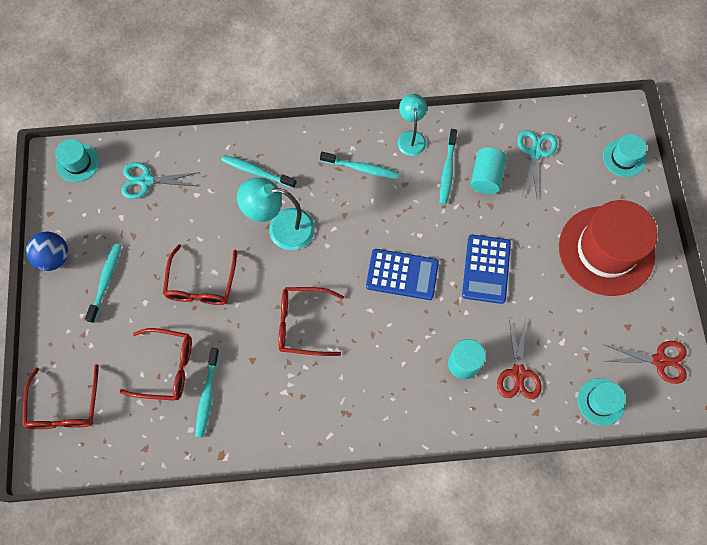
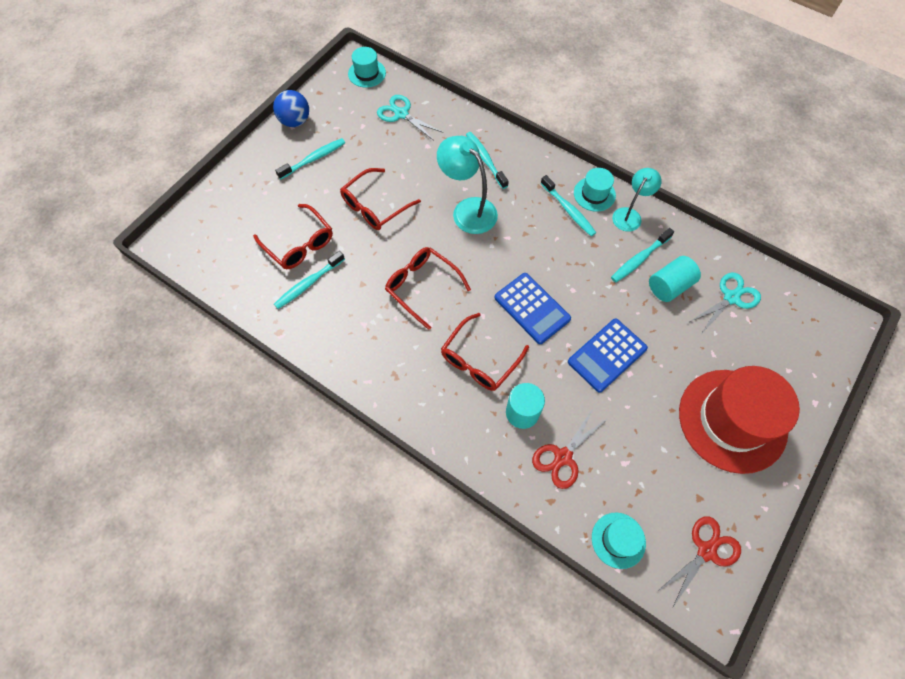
camera: 40 degrees right, 5 degrees down
red glasses [22,364,99,429] -> red glasses moved to [441,313,529,391]
turquoise hat [603,134,647,177] -> turquoise hat moved to [574,168,616,211]
red scissors [603,341,687,384] -> red scissors turned 90 degrees counterclockwise [658,516,741,607]

